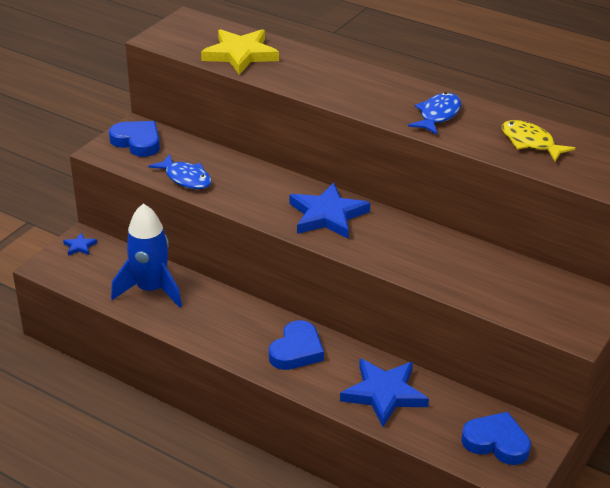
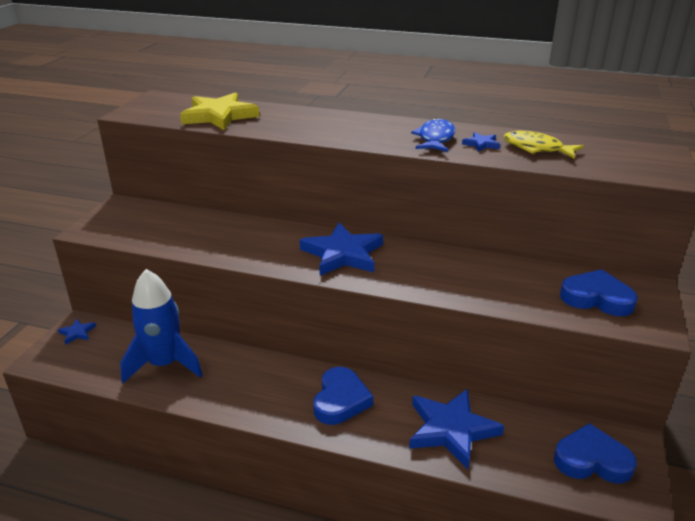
camera: 15 degrees left, 5 degrees down
blue heart [109,121,160,157] -> blue heart moved to [560,269,638,316]
blue fish [148,154,211,189] -> none
none -> blue star [462,132,500,152]

